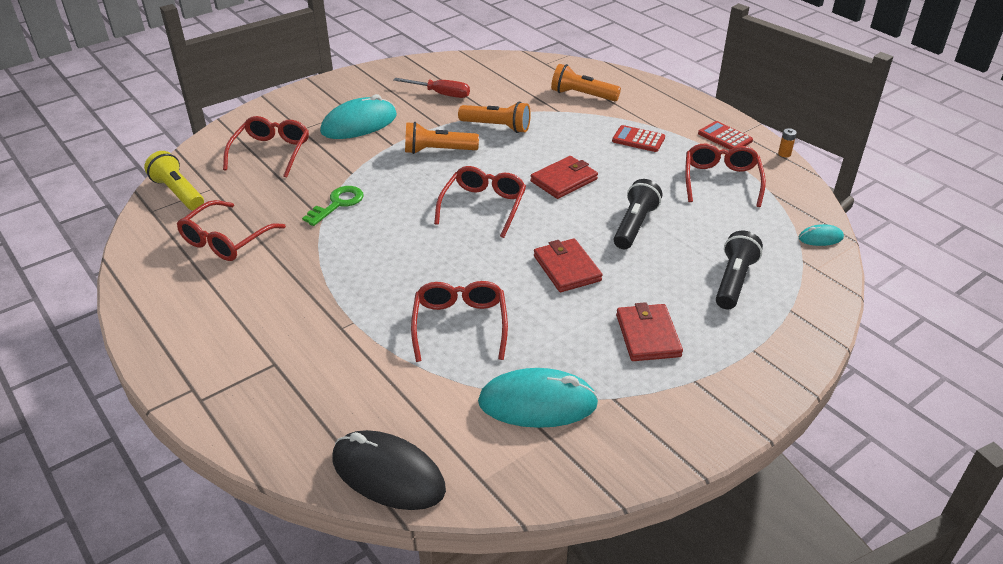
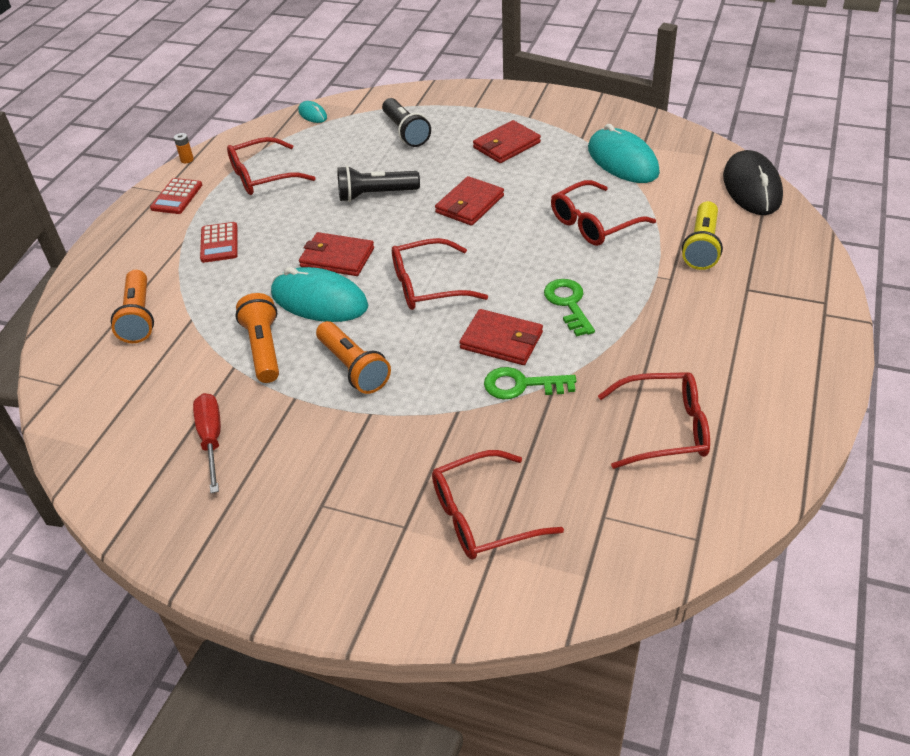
camera: 120 degrees left, 5 degrees up
yellow flashlight [144,151,204,211] -> yellow flashlight moved to [682,201,723,270]
turquoise mouse [320,94,397,139] -> turquoise mouse moved to [271,267,369,322]
black flashlight [716,231,763,309] -> black flashlight turned 105 degrees counterclockwise [382,98,431,147]
none -> red wallet [459,309,543,365]
none -> green key [544,279,595,337]

